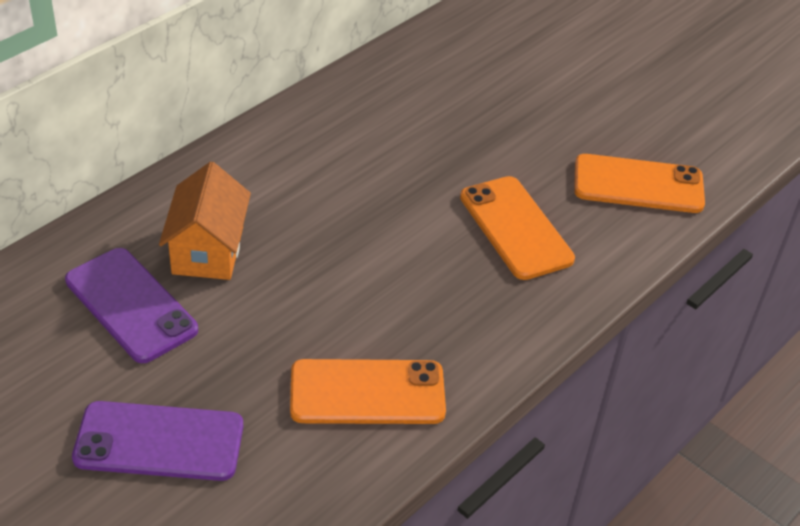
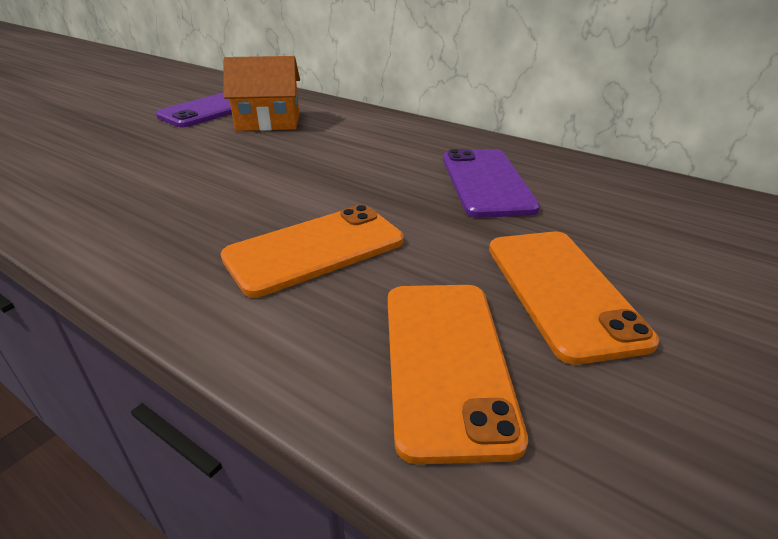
camera: 85 degrees right, 10 degrees down
purple phone [72,401,243,481] -> purple phone moved to [443,149,540,218]
orange phone [290,359,446,424] -> orange phone moved to [489,232,659,365]

